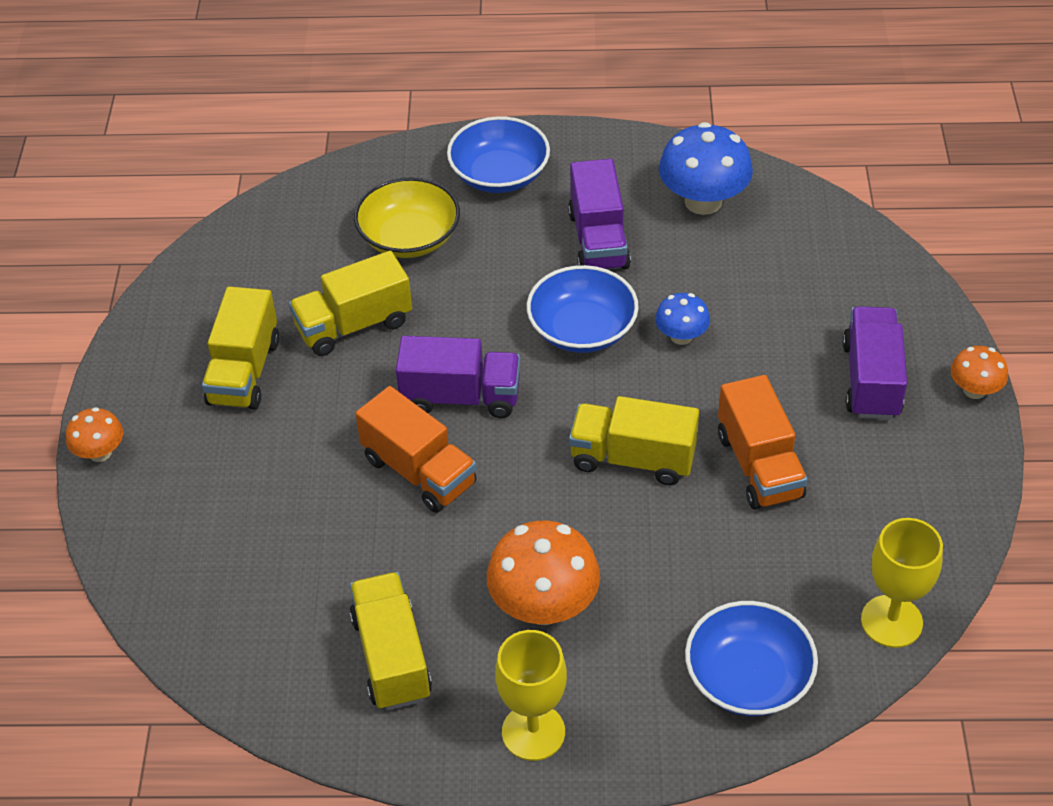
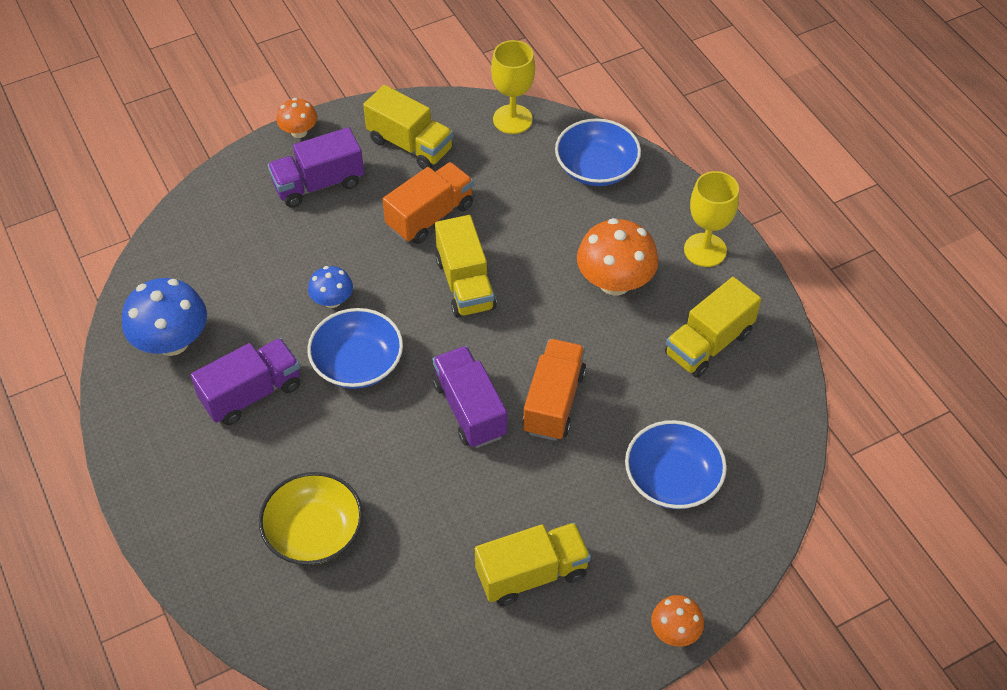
camera: 120 degrees left, 5 degrees up
yellow truck [289,251,412,356] -> yellow truck moved to [363,85,453,169]
blue bowl [447,116,550,193] -> blue bowl moved to [625,420,727,509]

